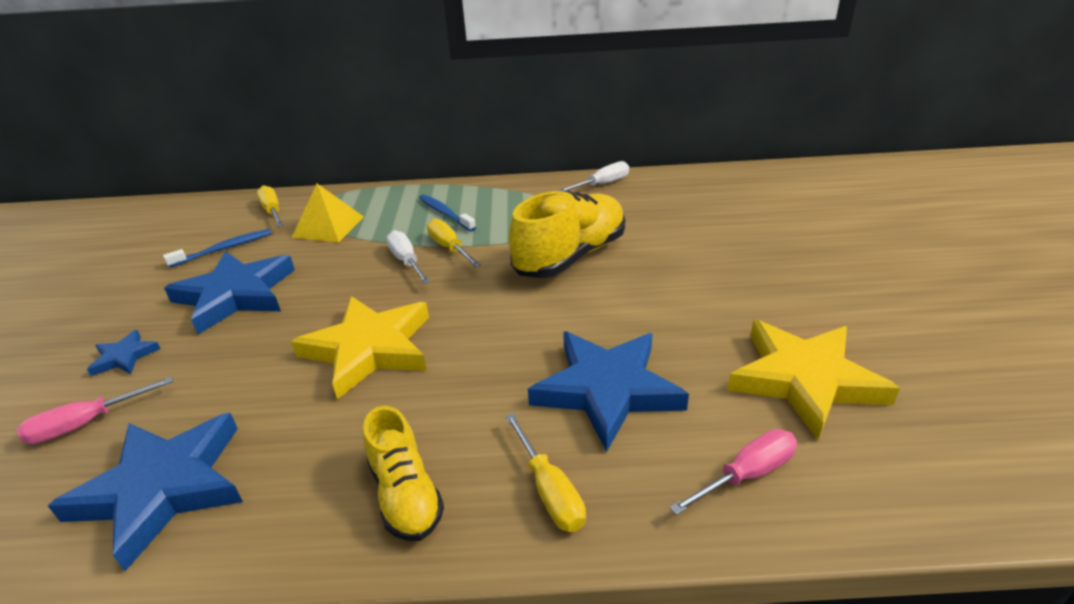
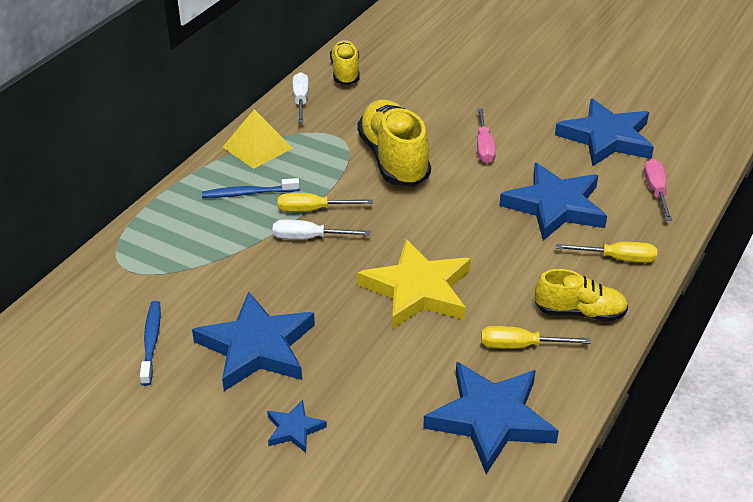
camera: 60 degrees left, 5 degrees up
pink screwdriver [17,377,173,444] -> pink screwdriver moved to [477,108,496,163]
yellow screwdriver [257,185,284,227] -> yellow screwdriver moved to [481,326,591,349]
yellow pyramid [292,184,364,242] -> yellow pyramid moved to [223,109,293,169]
yellow star [727,320,900,440] -> blue star [555,99,654,167]
none -> yellow shoe [330,40,359,85]

